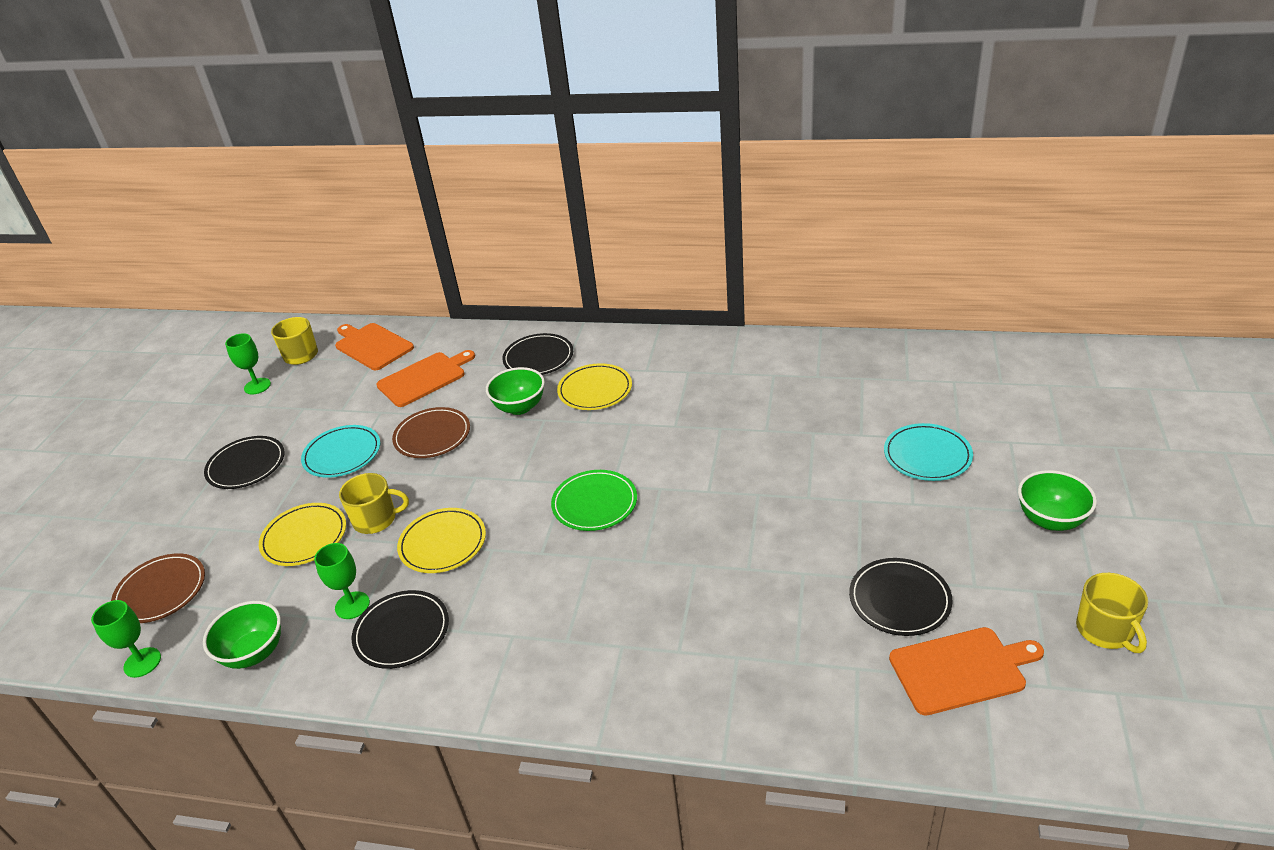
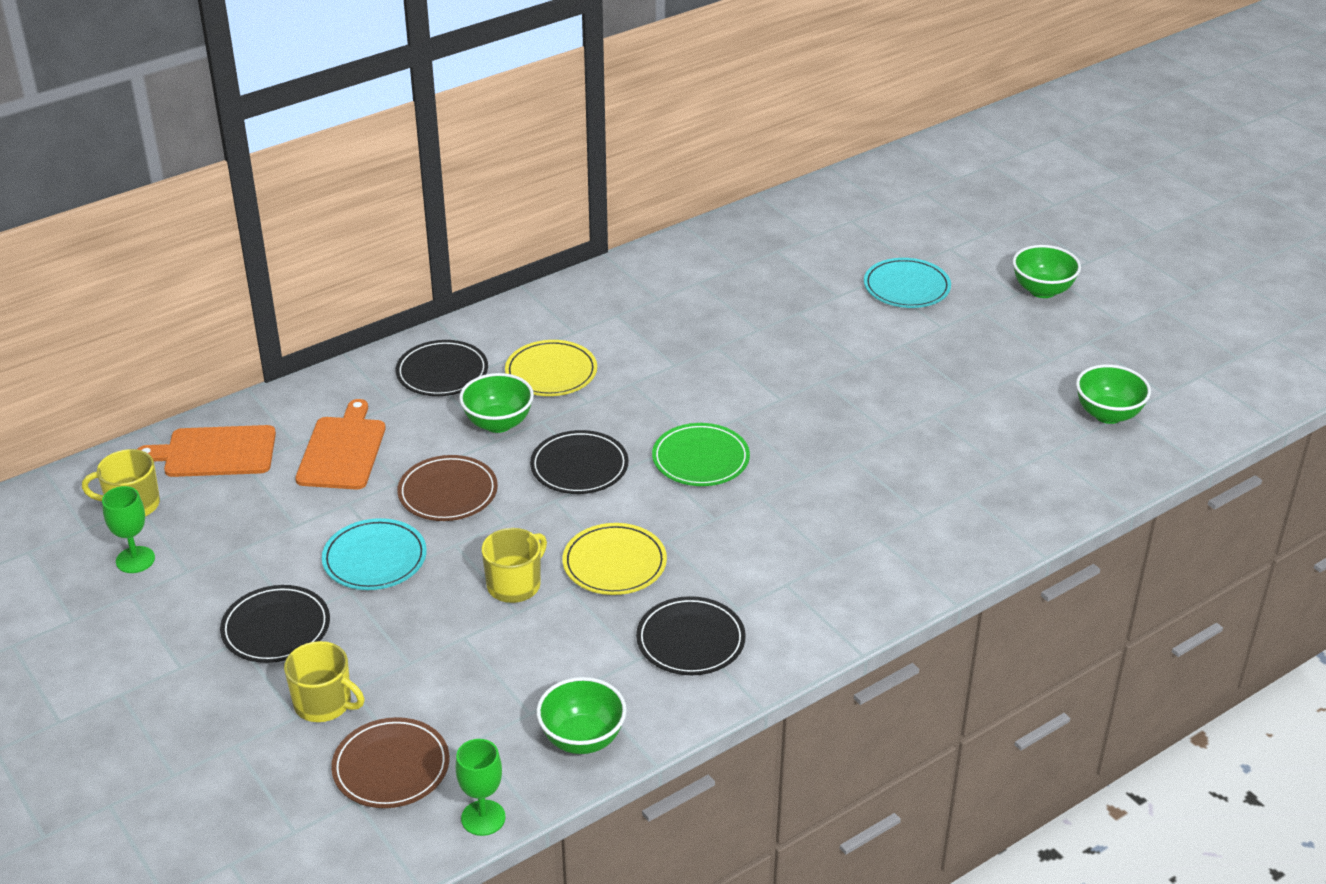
camera: 50 degrees left, 0 degrees up
yellow plate [259,503,346,566] -> none
green goblet [314,543,370,619] -> none
black plate [849,558,953,636] -> black plate moved to [530,430,629,494]
orange cutting board [889,627,1044,716] -> green bowl [1076,364,1151,424]
yellow mug [1076,573,1148,653] -> yellow mug moved to [284,641,364,722]

